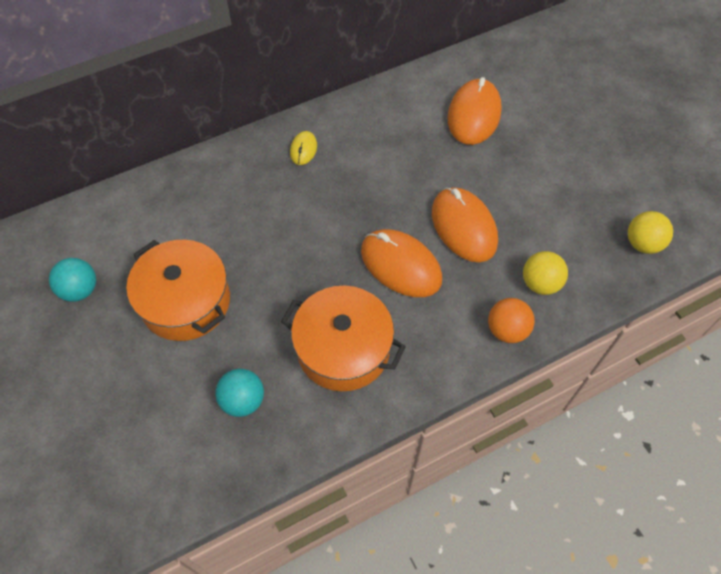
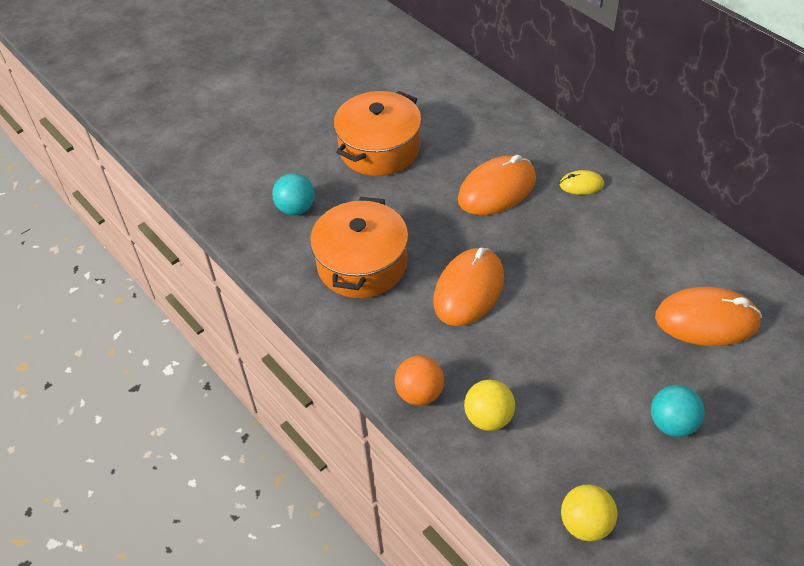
camera: 80 degrees right, 10 degrees down
turquoise ball [49,258,96,302] -> turquoise ball moved to [651,385,705,437]
orange mouse [432,187,498,262] -> orange mouse moved to [458,155,536,215]

